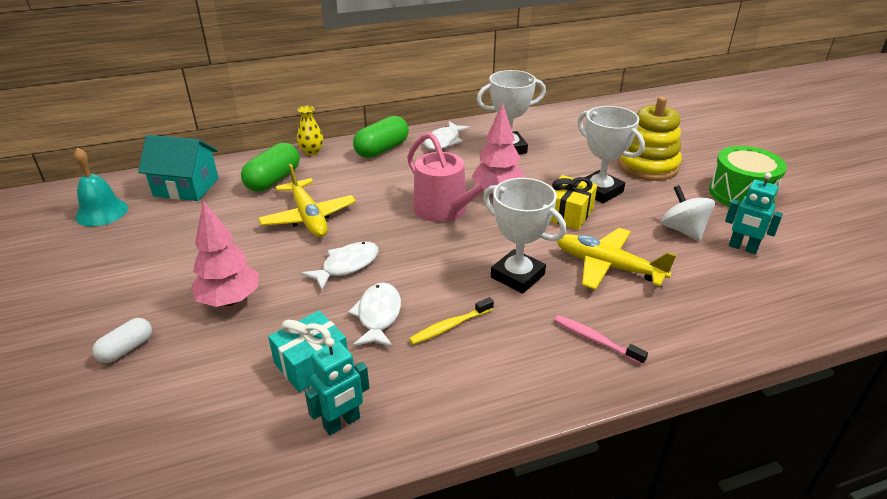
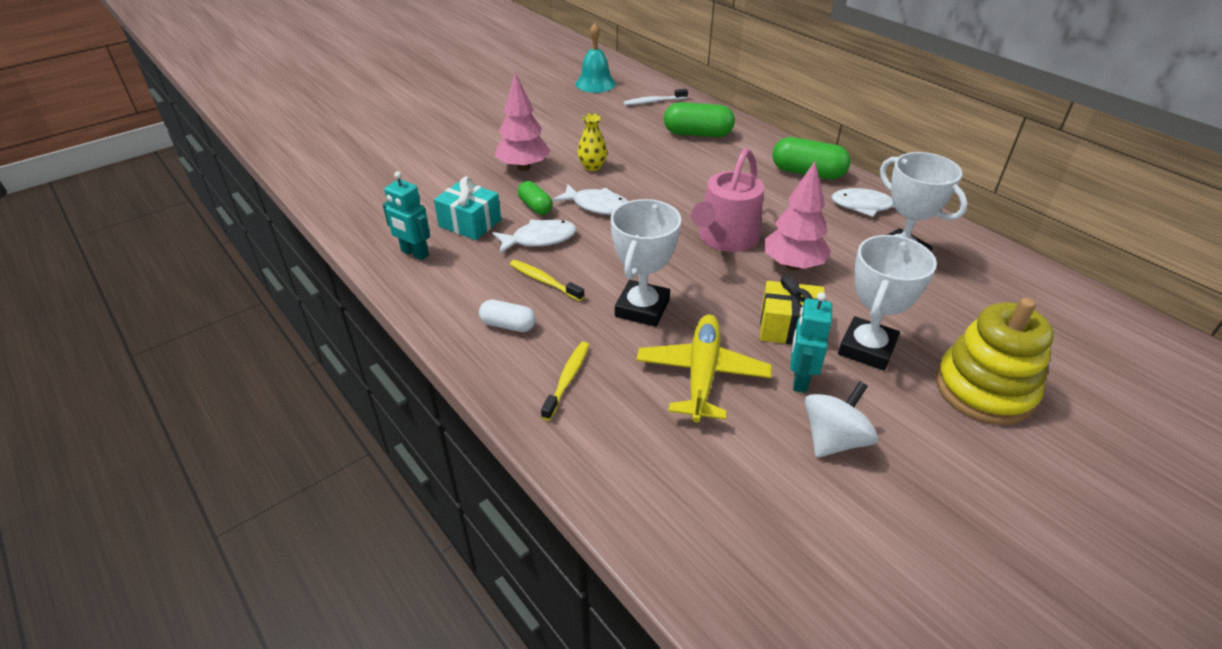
camera: 70 degrees right, 5 degrees up
white capsule [92,318,152,363] -> white capsule moved to [479,300,536,332]
turquoise house [138,135,219,201] -> white toothbrush [623,89,688,105]
yellow plane [258,164,356,237] -> none
yellow vase [297,106,323,156] -> yellow vase moved to [577,114,607,171]
pink toothbrush [554,315,648,365] -> yellow toothbrush [541,342,589,421]
green drum [709,146,787,208] -> none
turquoise robot [725,172,783,254] -> turquoise robot moved to [790,292,832,393]
none -> green capsule [518,181,553,215]

